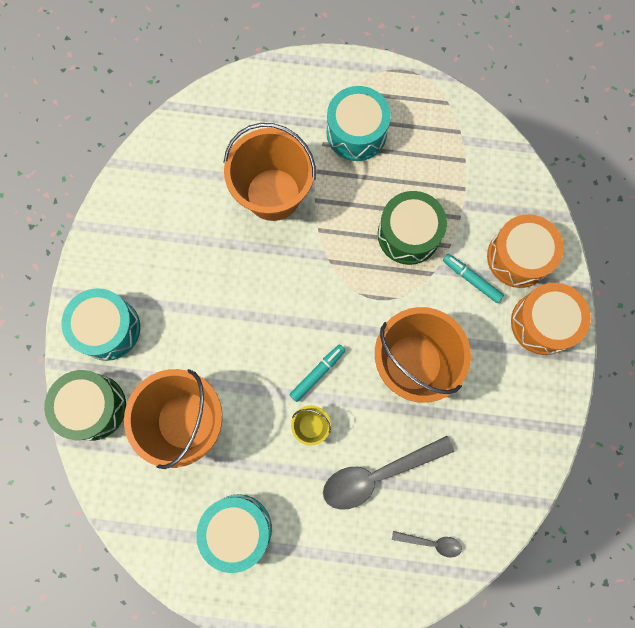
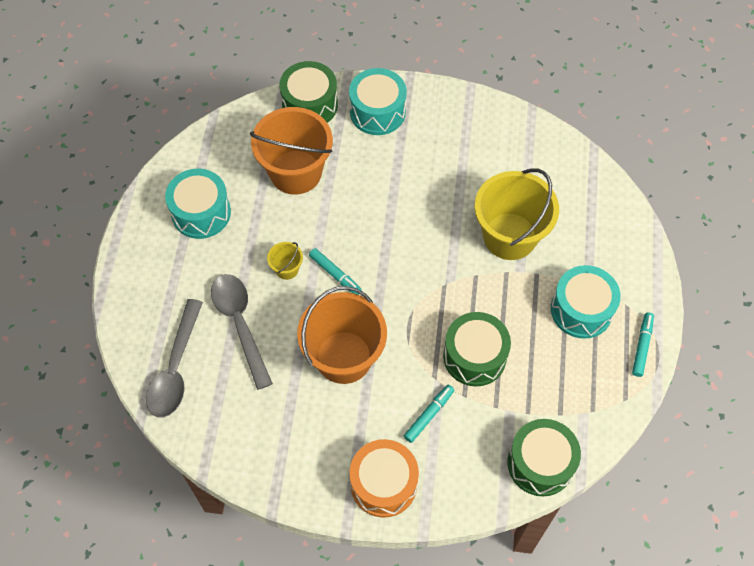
camera: 90 degrees right, 15 degrees down
orange bucket [223,123,316,221] -> yellow bucket [475,169,559,260]
grey spoon [392,531,462,558] -> grey spoon [146,299,203,418], size x2.02
orange drum [487,214,564,288] -> none
none -> green drum [507,419,581,496]
none -> turquoise marker [632,312,654,377]

